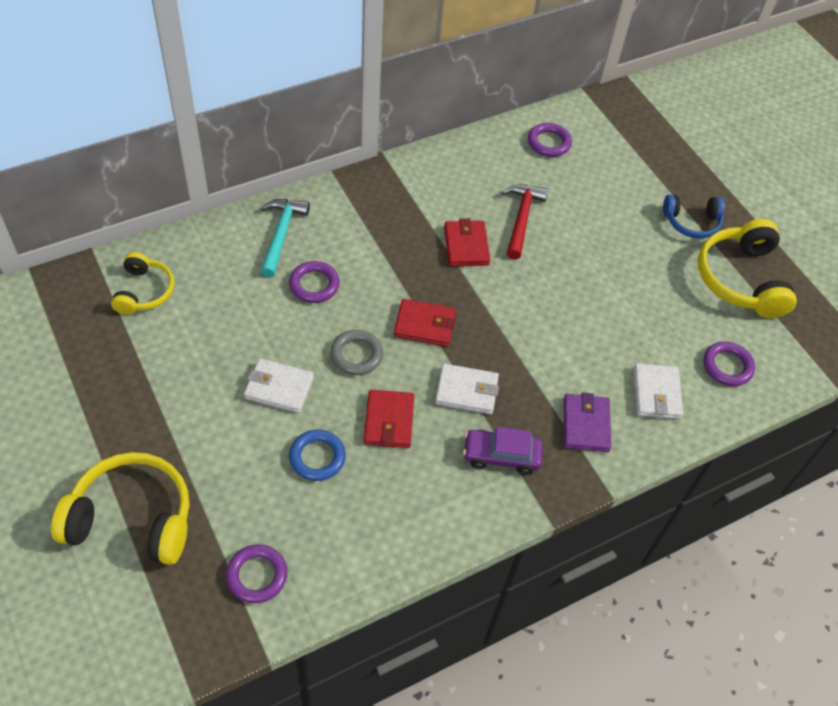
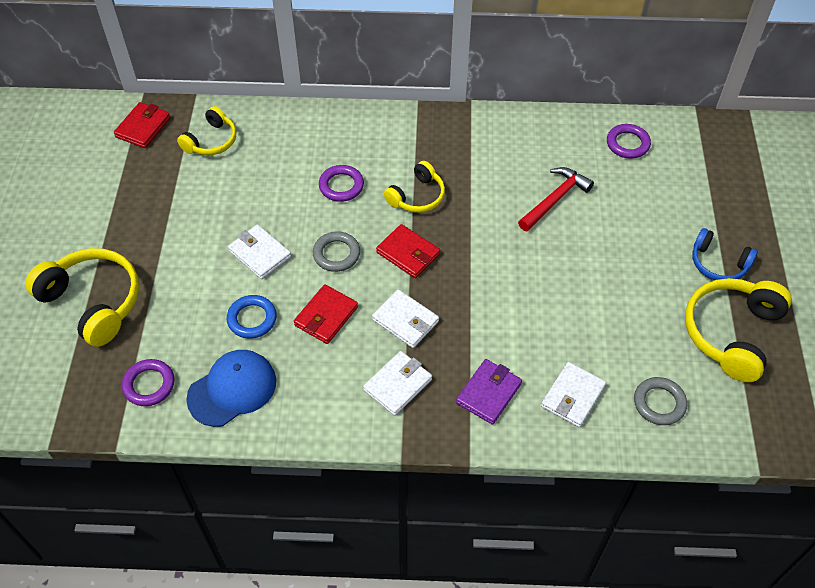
camera: 35 degrees right, 0 degrees up
turquoise hammer [260,199,310,278] -> none
red wallet [444,218,490,266] -> red wallet moved to [114,102,170,148]
purple car [463,427,543,475] -> white wallet [363,351,432,416]
purple ring [703,341,755,386] -> grey ring [634,377,687,425]
none -> blue cap [186,350,276,427]
none -> yellow headphones [384,161,445,213]

